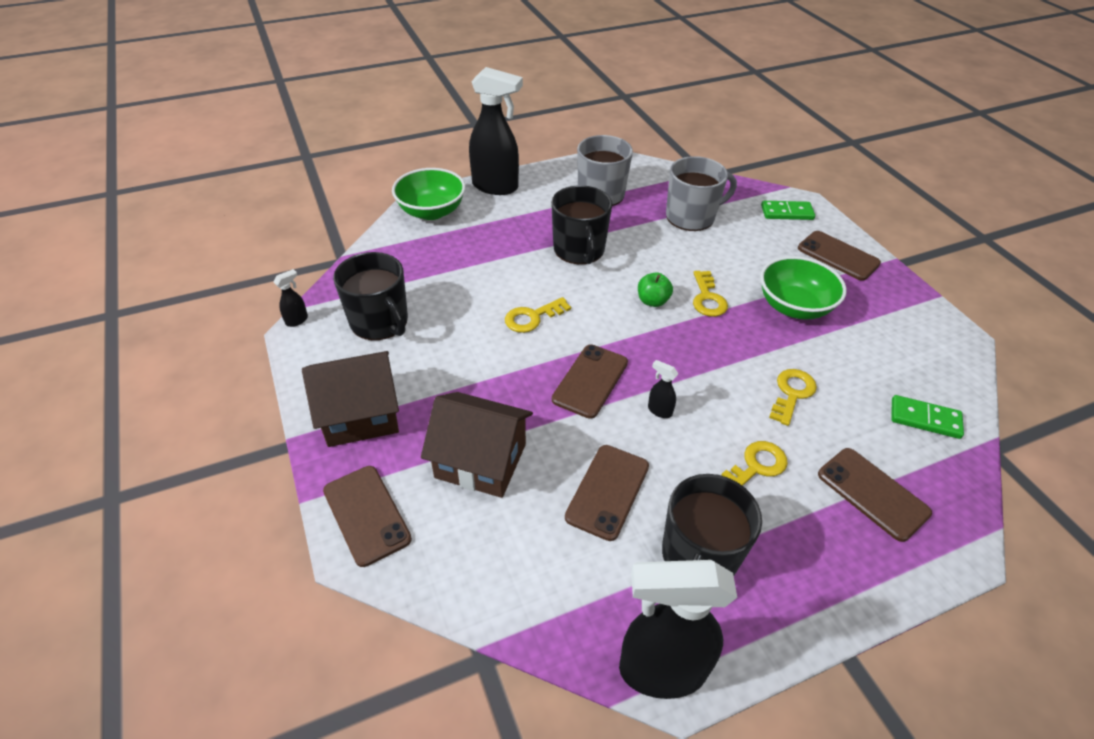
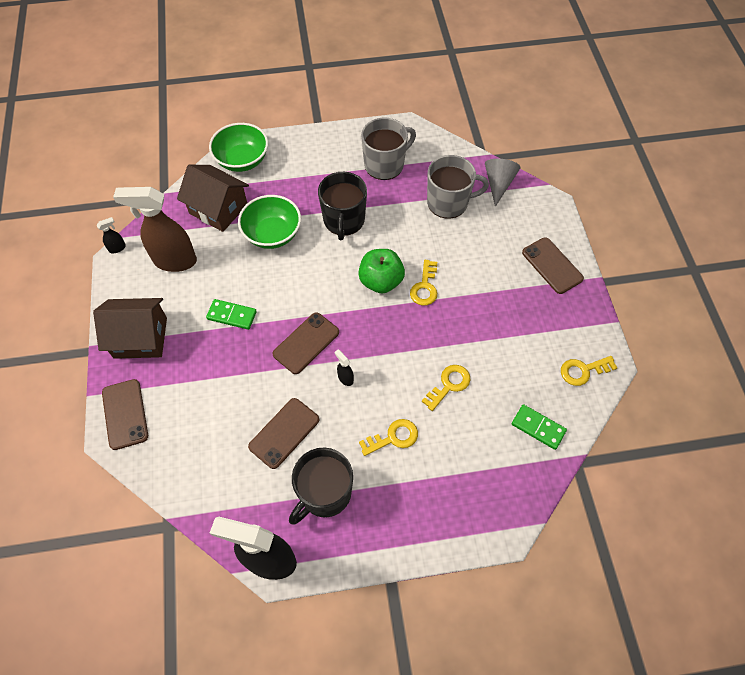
camera: 15 degrees right, 15 degrees up
black mug [333,252,408,340] -> brown spray bottle [113,187,197,272]
brown house [421,392,533,498] -> brown house moved to [177,165,249,232]
black spray bottle [469,67,523,195] -> none
yellow key [505,297,571,333] -> yellow key moved to [561,356,617,386]
green apple [638,272,673,307] -> green apple [358,249,405,293], size x1.65
green bowl [760,256,847,319] -> green bowl moved to [238,195,301,249]
green domino [761,201,815,220] -> green domino moved to [206,299,257,330]
brown phone [818,448,932,542] -> none
none -> grey cone [485,159,521,207]

